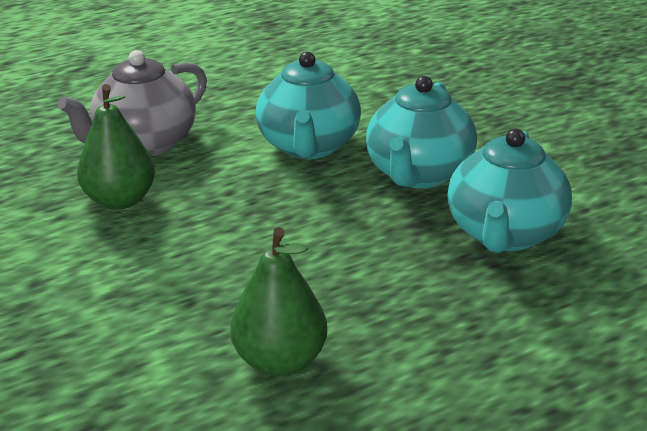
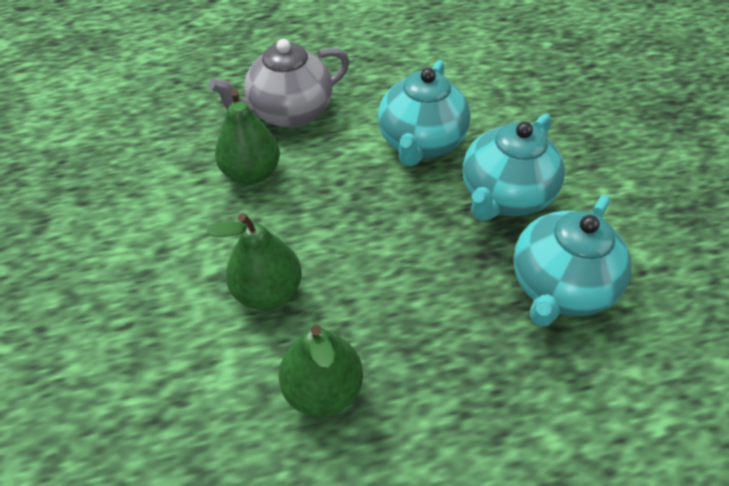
camera: 15 degrees right, 20 degrees up
none -> green pear [206,213,302,310]

